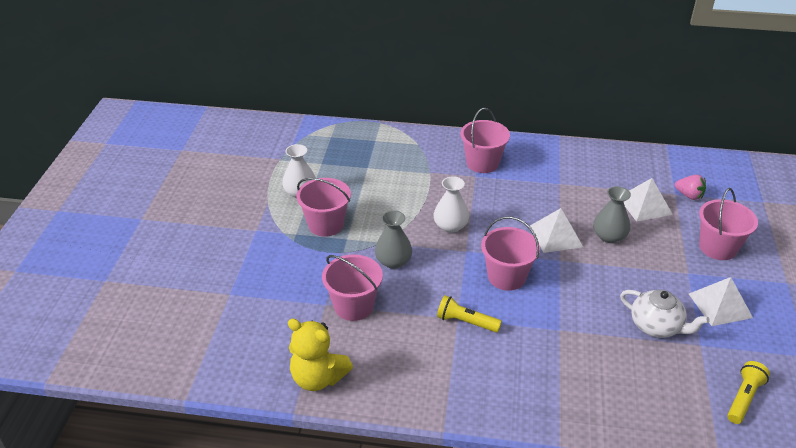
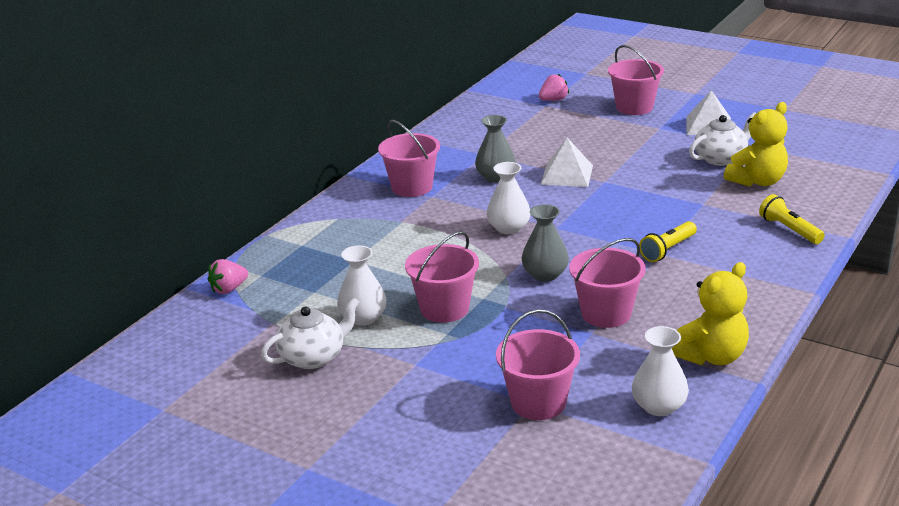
camera: 65 degrees left, 10 degrees down
pink bucket [481,216,540,291] -> pink bucket moved to [496,309,580,420]
grey vase [593,186,631,243] -> grey vase moved to [475,115,516,182]
white pyramid [624,178,673,222] -> none
yellow flashlight [727,361,770,424] -> yellow flashlight moved to [759,194,825,244]
none -> pink strawberry [208,259,248,294]
none -> white teapot [261,297,359,369]
none -> white vase [632,326,689,416]
none -> yellow teddy bear [724,102,788,187]

